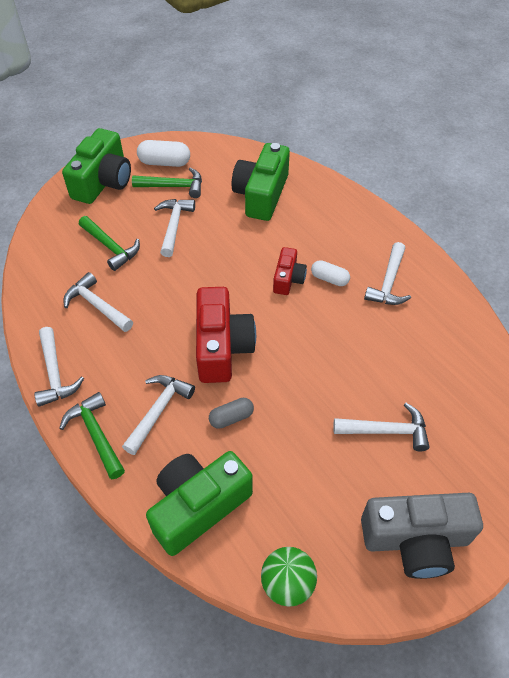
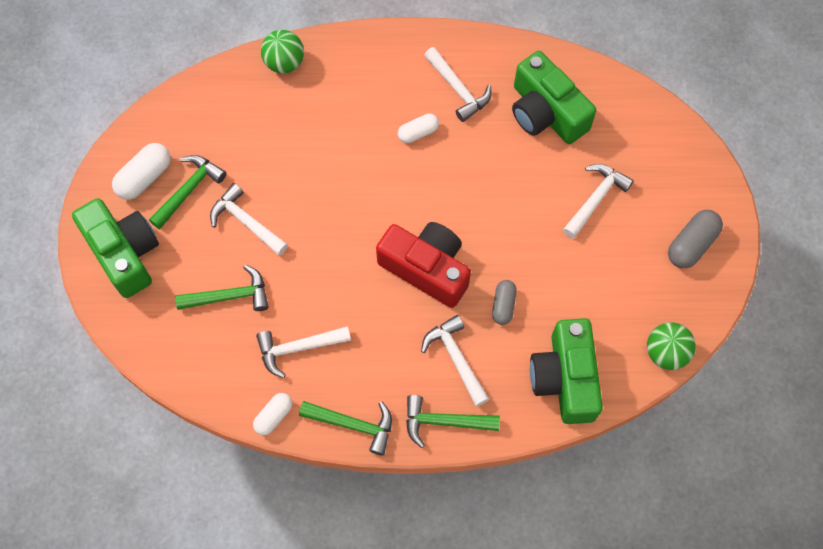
camera: 55 degrees left, 15 degrees up
white hammer [34,327,84,407] -> green hammer [299,401,392,455]
green camera [232,143,290,221] -> green camera moved to [512,51,596,144]
red camera [273,247,307,295] -> none
grey camera [361,493,483,579] -> grey capsule [668,210,723,268]
none -> white capsule [253,393,292,435]
none -> green ball [261,30,304,74]

